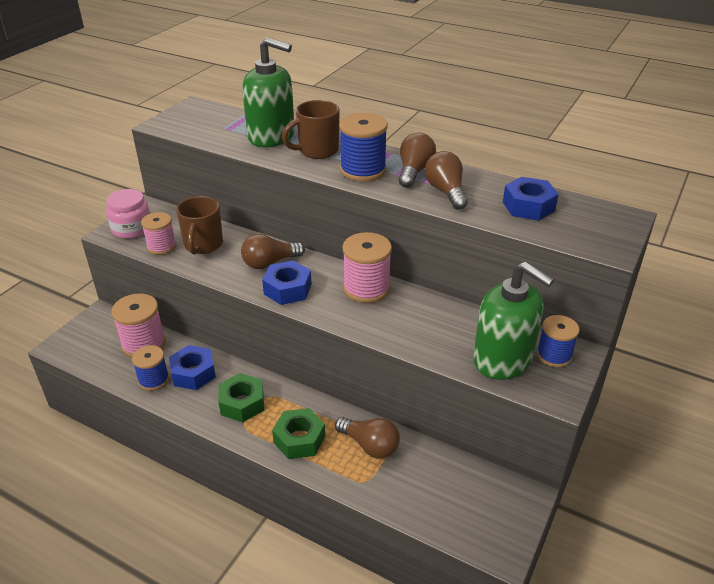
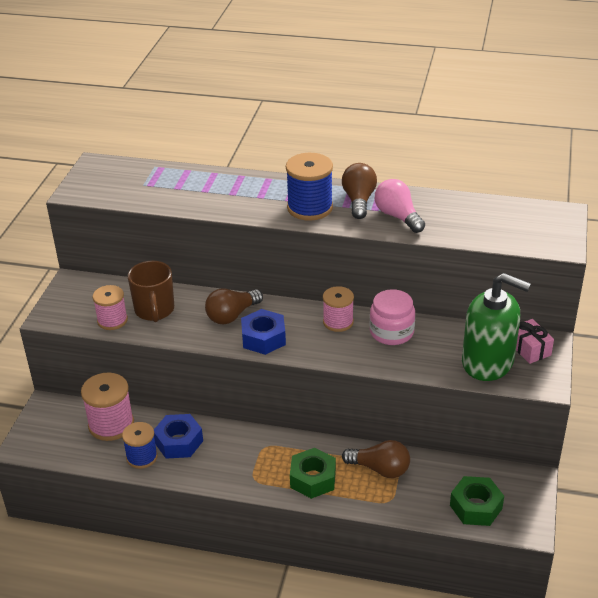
camera: 15 degrees left, 0 degrees up
pink jar [106,189,150,239] -> pink jar moved to [370,289,415,345]
green nut [219,373,264,422] -> green nut moved to [450,476,504,526]
green soap dispenser [242,37,295,147] -> none
brown mug [282,100,340,159] -> none
pink spool [342,232,392,303] -> pink spool [323,286,354,332], size x0.66
brown light bulb [425,151,468,210] -> pink light bulb [375,179,425,233]
blue nut [503,177,559,221] -> none
blue spool [537,315,580,367] -> pink gift [516,319,554,364]

